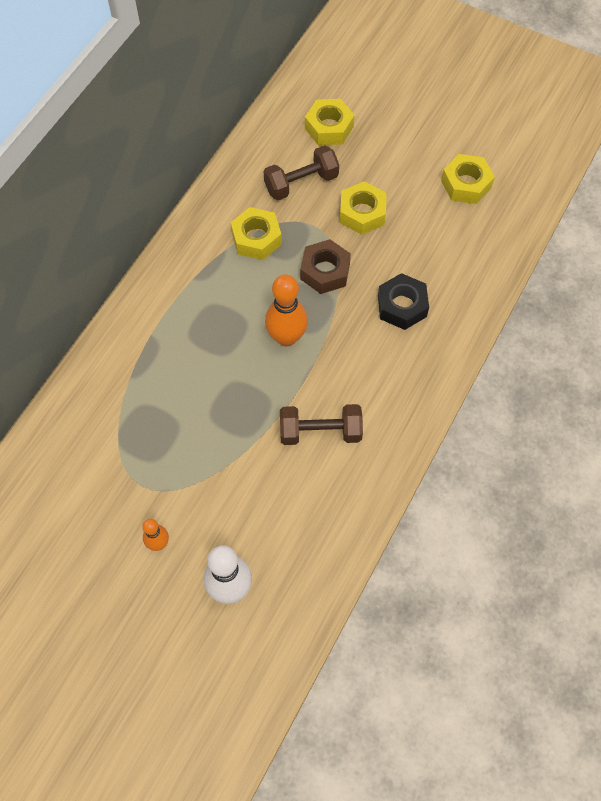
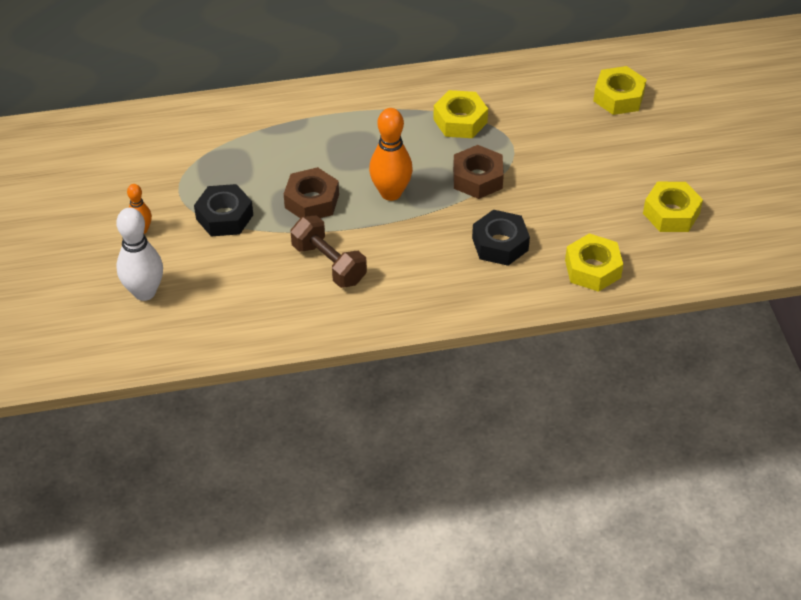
camera: 50 degrees right, 15 degrees down
brown dumbbell [264,145,339,200] -> none
yellow nut [340,181,387,235] -> yellow nut moved to [565,233,623,292]
none -> black nut [194,184,253,236]
none -> brown nut [284,167,339,218]

